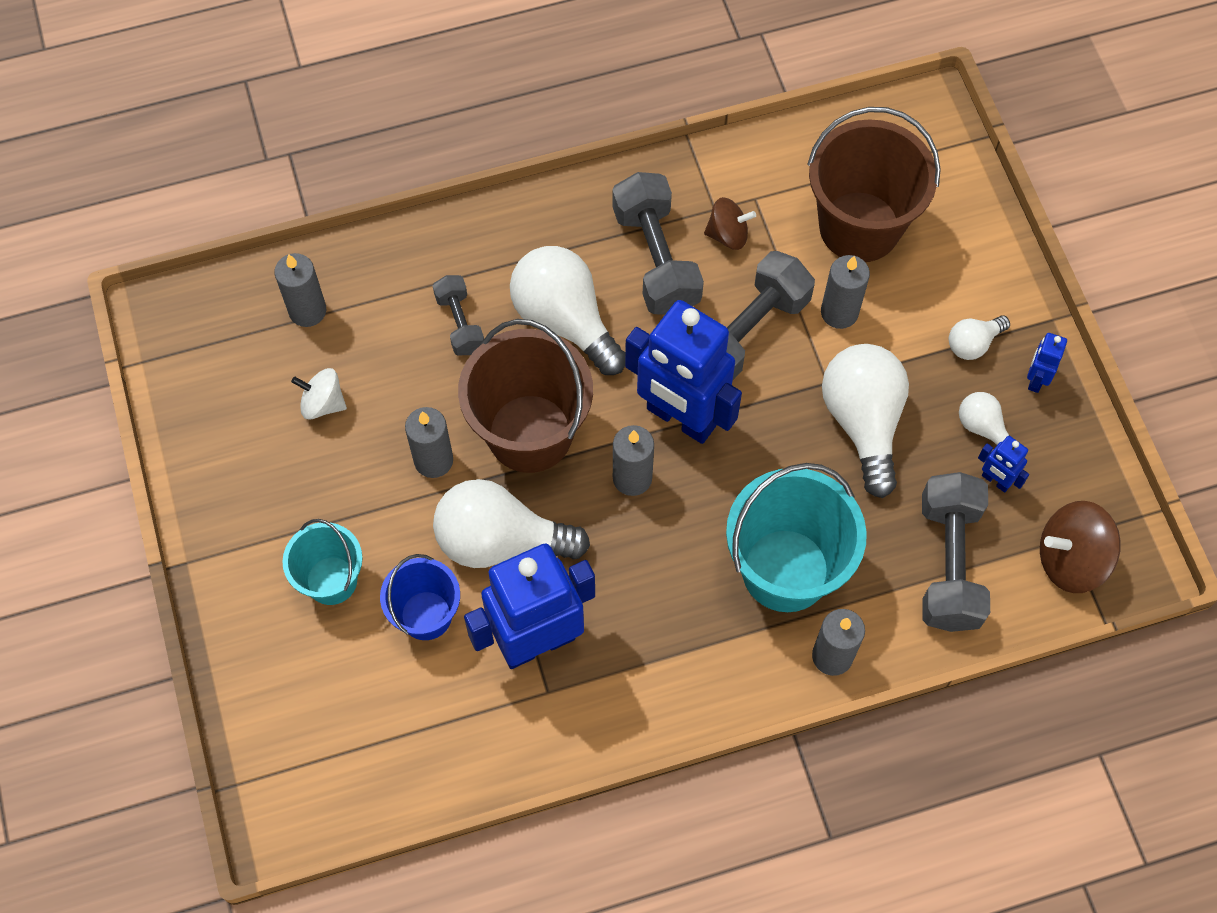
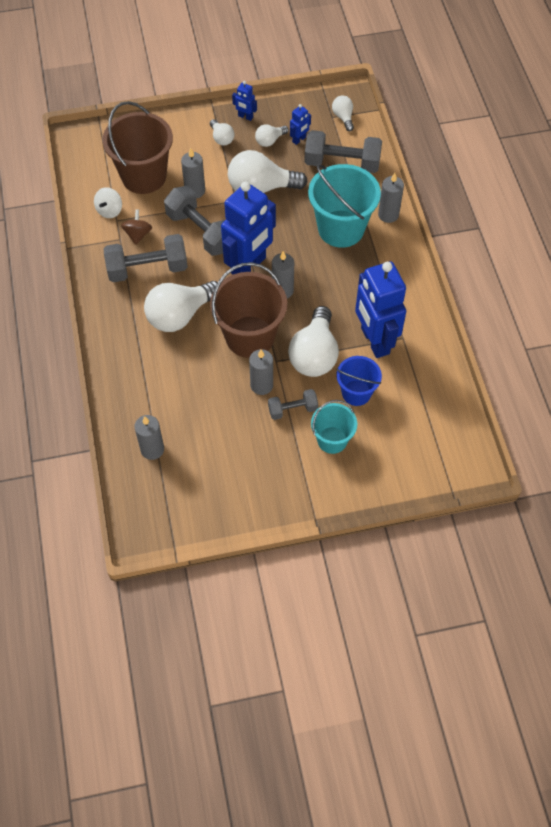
camera: 85 degrees left, 5 degrees down
white spinning top [291,368,347,420] -> white spinning top moved to [94,187,122,218]
grey dumbbell [433,275,484,355] -> grey dumbbell moved to [268,389,318,420]
brown spinning top [1040,501,1121,593] -> white light bulb [332,95,354,131]

